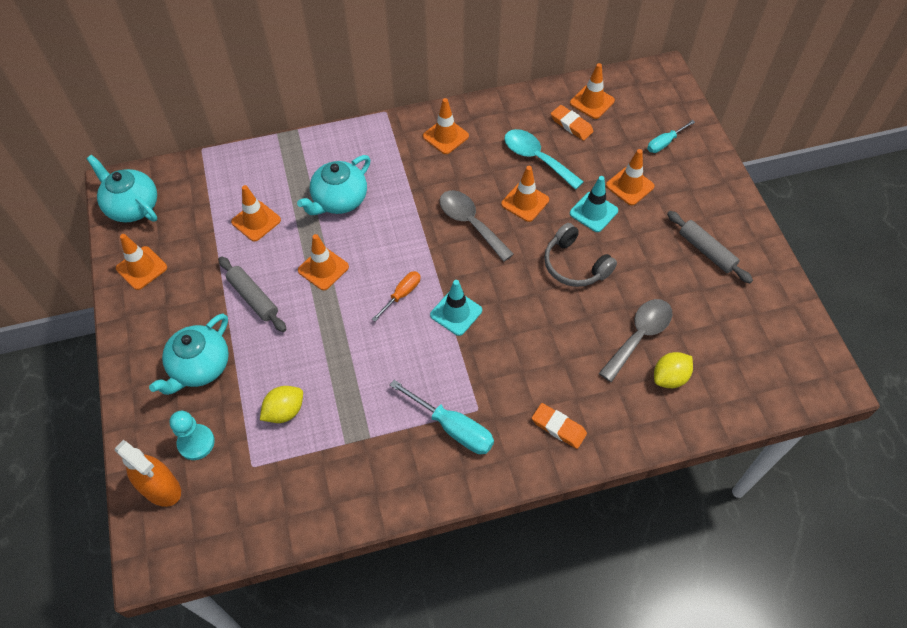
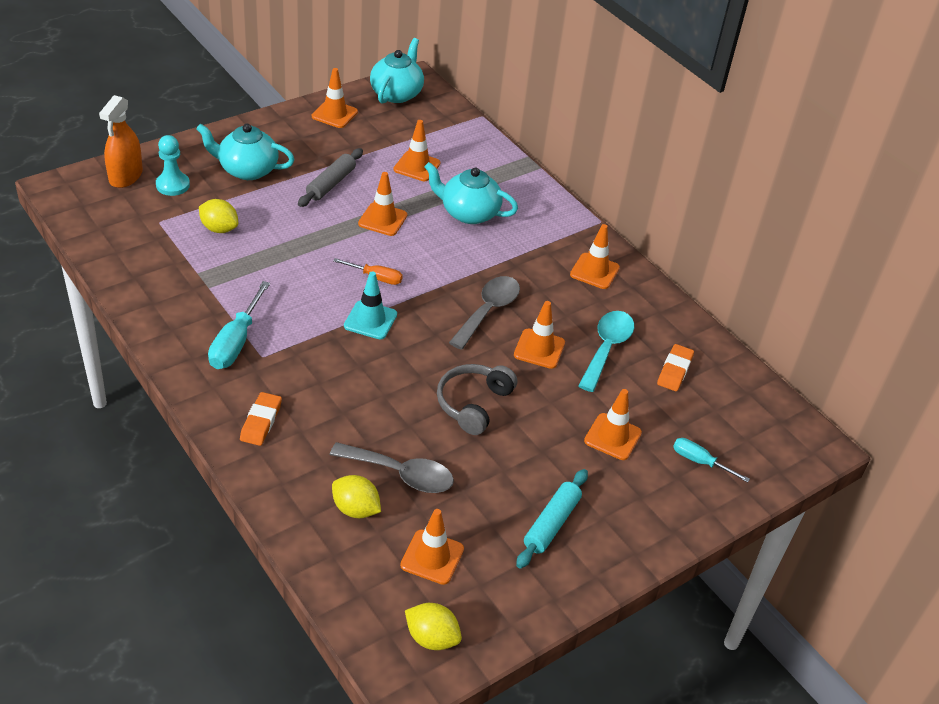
camera: 65 degrees right, 15 degrees down
orange traffic cone [570,63,615,119] -> orange traffic cone moved to [400,509,464,585]
turquoise traffic cone [570,176,618,232] -> none
grey rolling pin [667,211,753,283] -> turquoise rolling pin [516,469,588,569]
none -> yellow lemon [405,603,462,650]

